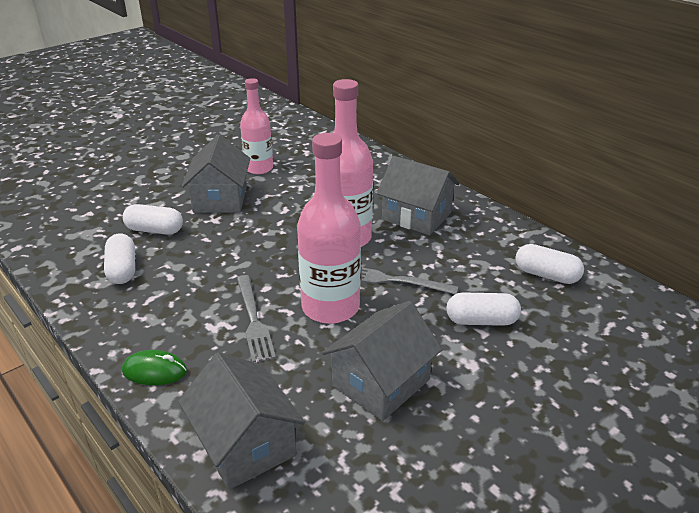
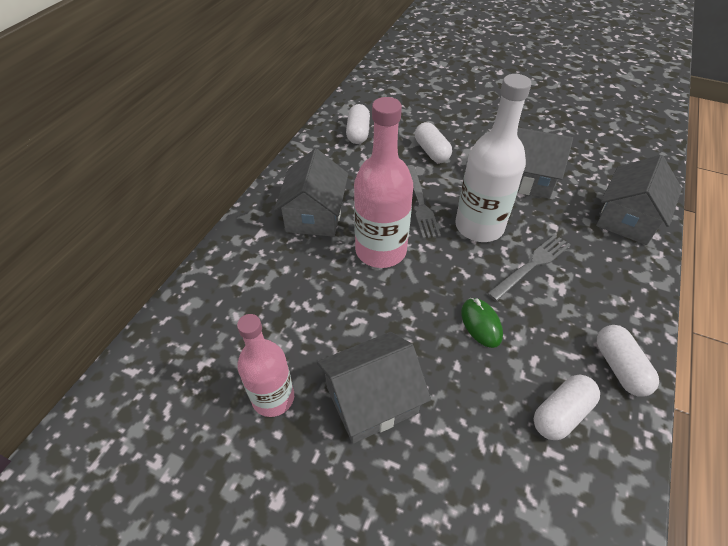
camera: 115 degrees left, 15 degrees up
green mouse [122,350,187,385] -> green mouse moved to [461,298,503,348]
white capsule [123,204,183,235] -> white capsule moved to [597,325,659,397]
pink bottle [297,133,361,324] -> white bottle [455,74,531,242]

